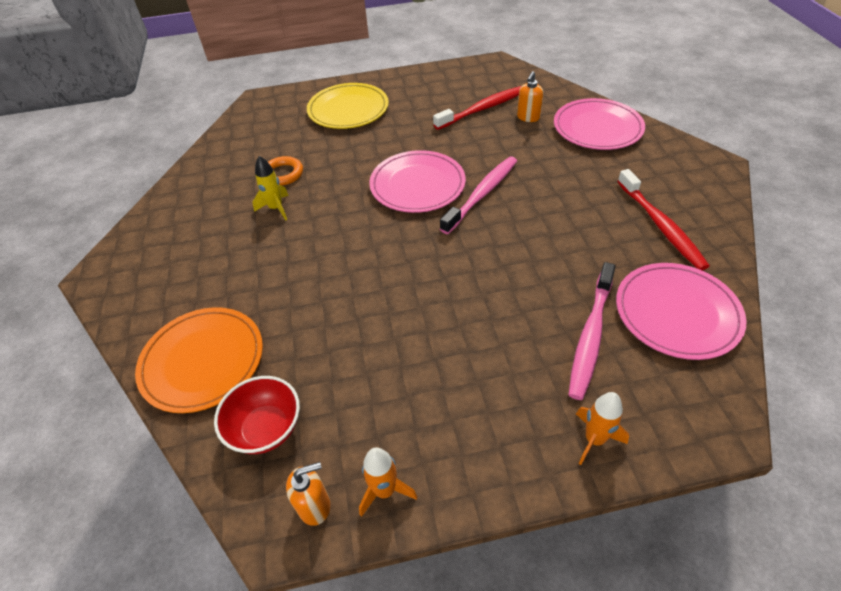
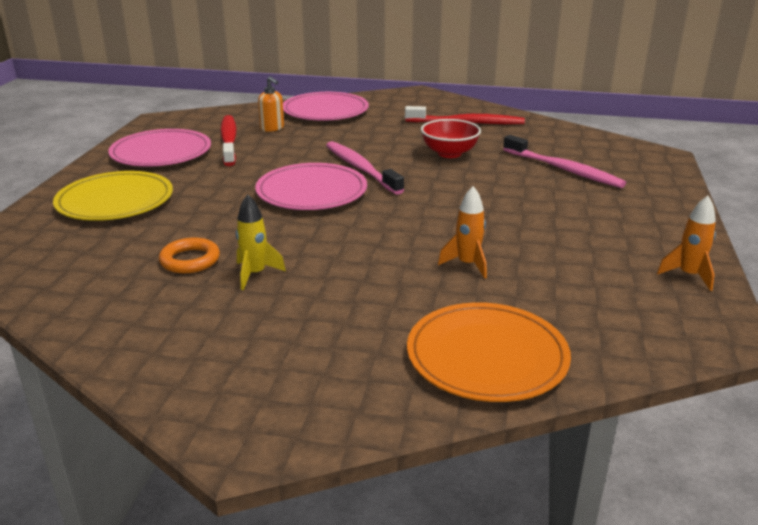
camera: 70 degrees left, 20 degrees down
red bowl [214,376,300,454] -> red bowl moved to [421,119,481,158]
orange soap dispenser [286,462,330,526] -> none
orange rocket [576,392,629,465] -> orange rocket moved to [438,186,487,279]
pink plate [616,263,746,360] -> pink plate moved to [108,129,211,166]

